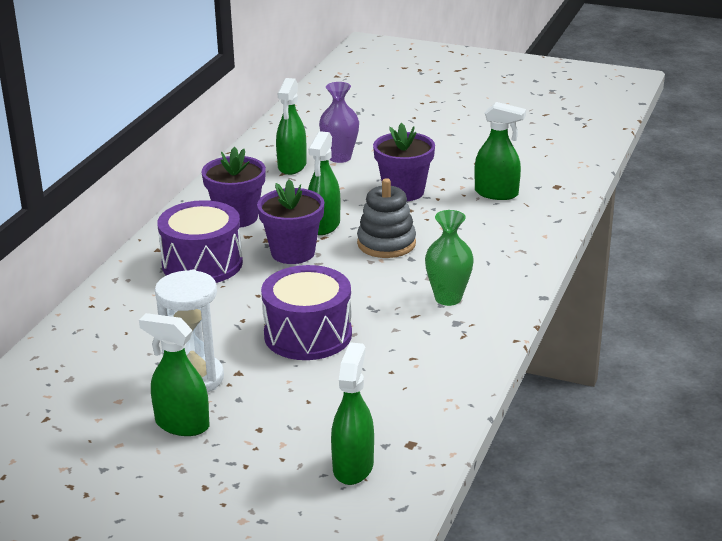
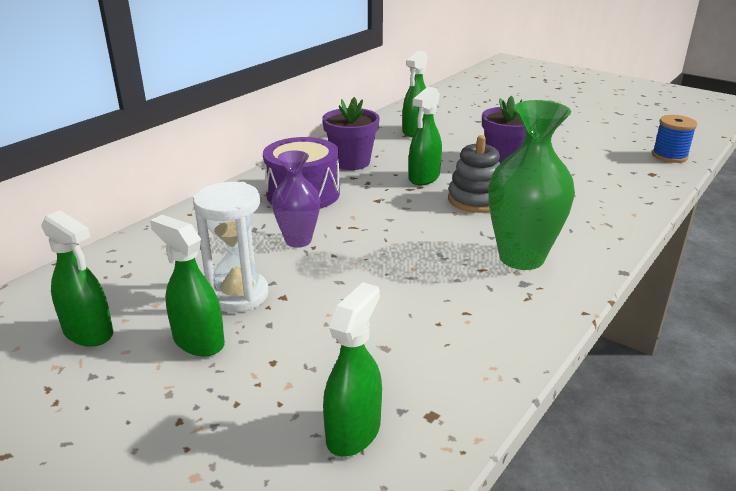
camera: 15 degrees right, 0 degrees up
purple flower pot [257,179,324,264] -> none
purple drum [261,265,352,360] -> none
purple vase [319,82,359,163] -> purple vase moved to [272,150,320,248]
green vase [425,210,474,306] -> green vase [488,100,575,270], size x1.63
green spray bottle [474,102,526,200] -> green spray bottle moved to [41,210,113,347]
none -> blue spool [652,115,697,163]

